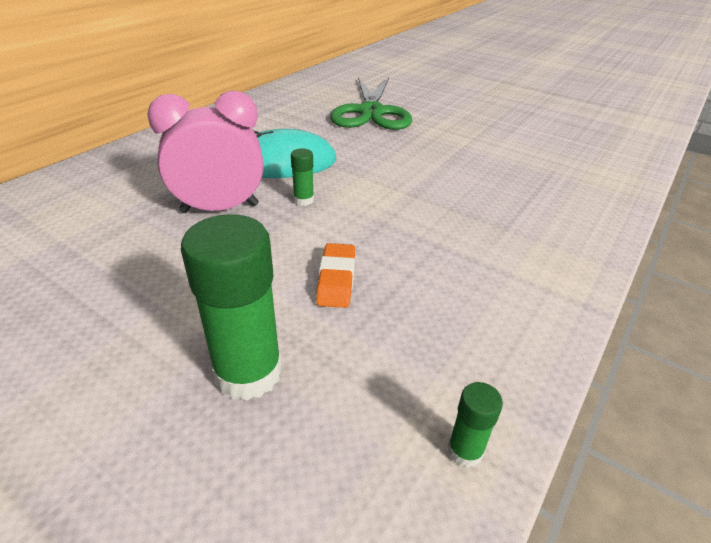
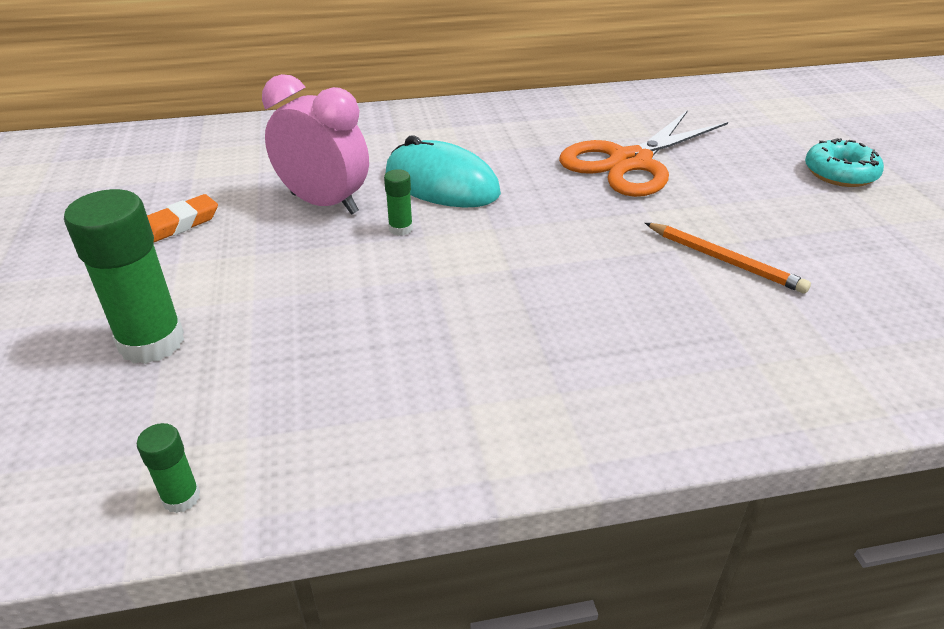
camera: 45 degrees right, 0 degrees up
orange eraser [316,243,355,308] -> orange eraser moved to [147,194,218,242]
green scissors [330,77,412,130] -> orange scissors [559,110,728,197]
none -> orange pencil [645,223,811,294]
none -> turquoise donut [805,138,884,187]

